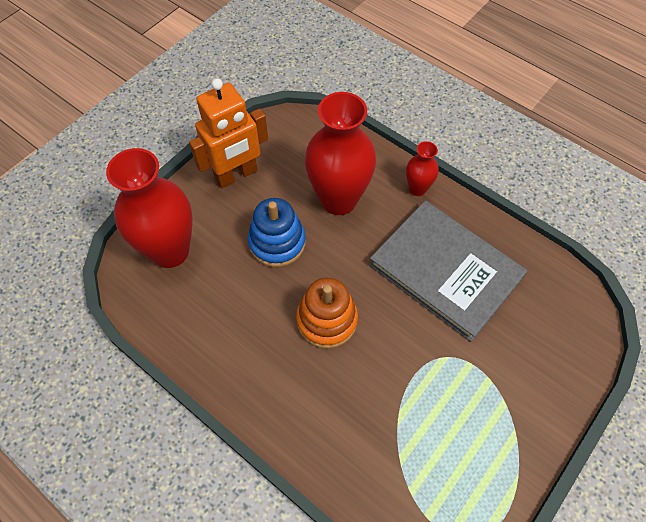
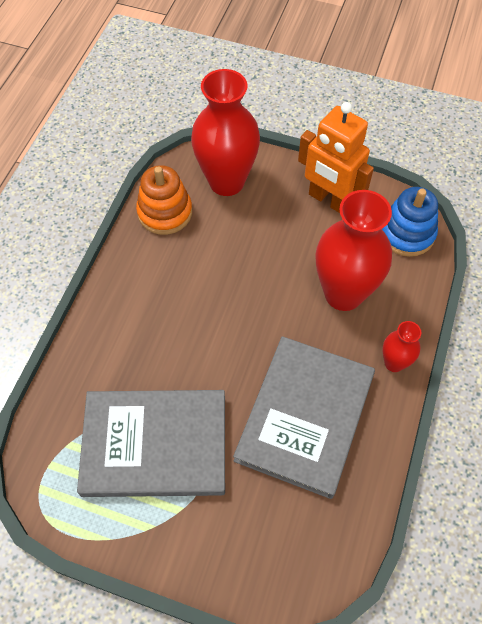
camera: 70 degrees right, 0 degrees up
blue stacking toy [248,198,306,267] -> blue stacking toy moved to [382,187,438,257]
orange stacking toy [296,278,358,349] -> orange stacking toy moved to [136,165,192,235]
none -> grey book [77,390,225,497]

